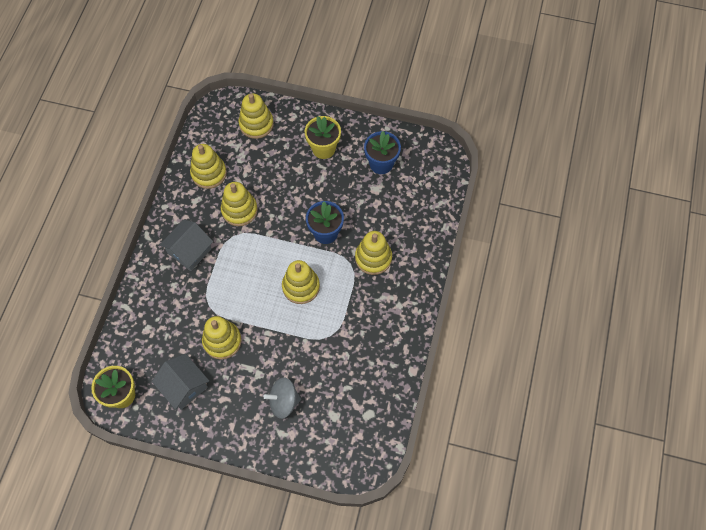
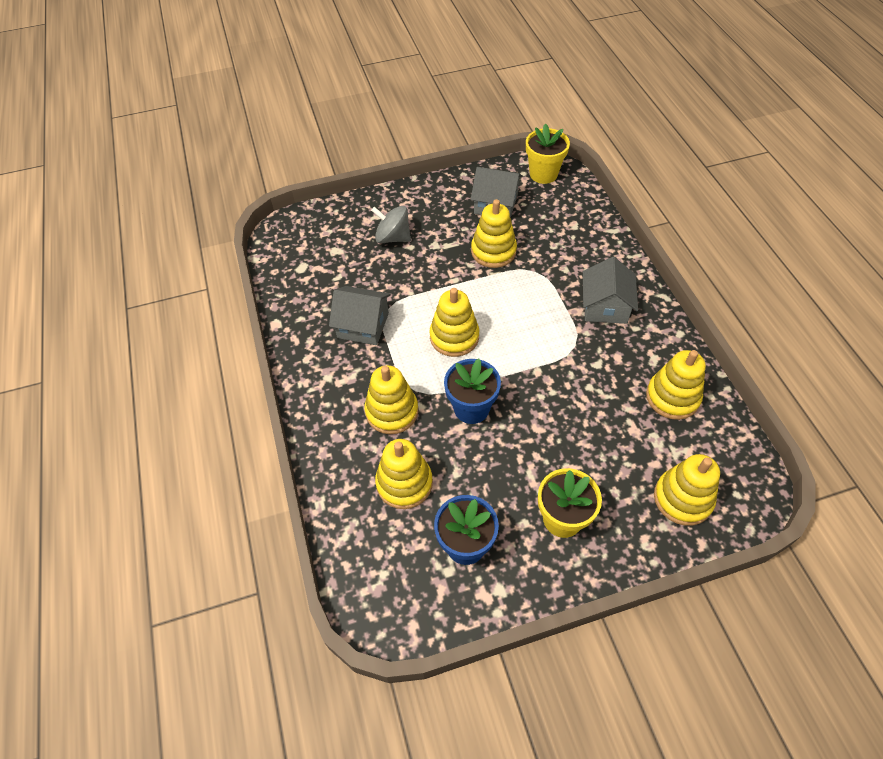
camera: 150 degrees right, 10 degrees down
yellow stacking toy [221,182,258,226] -> yellow stacking toy moved to [375,439,433,509]
grey spinning top [263,377,301,419] -> grey spinning top turned 120 degrees counterclockwise [371,206,411,243]
none -> grey house [329,286,391,345]

